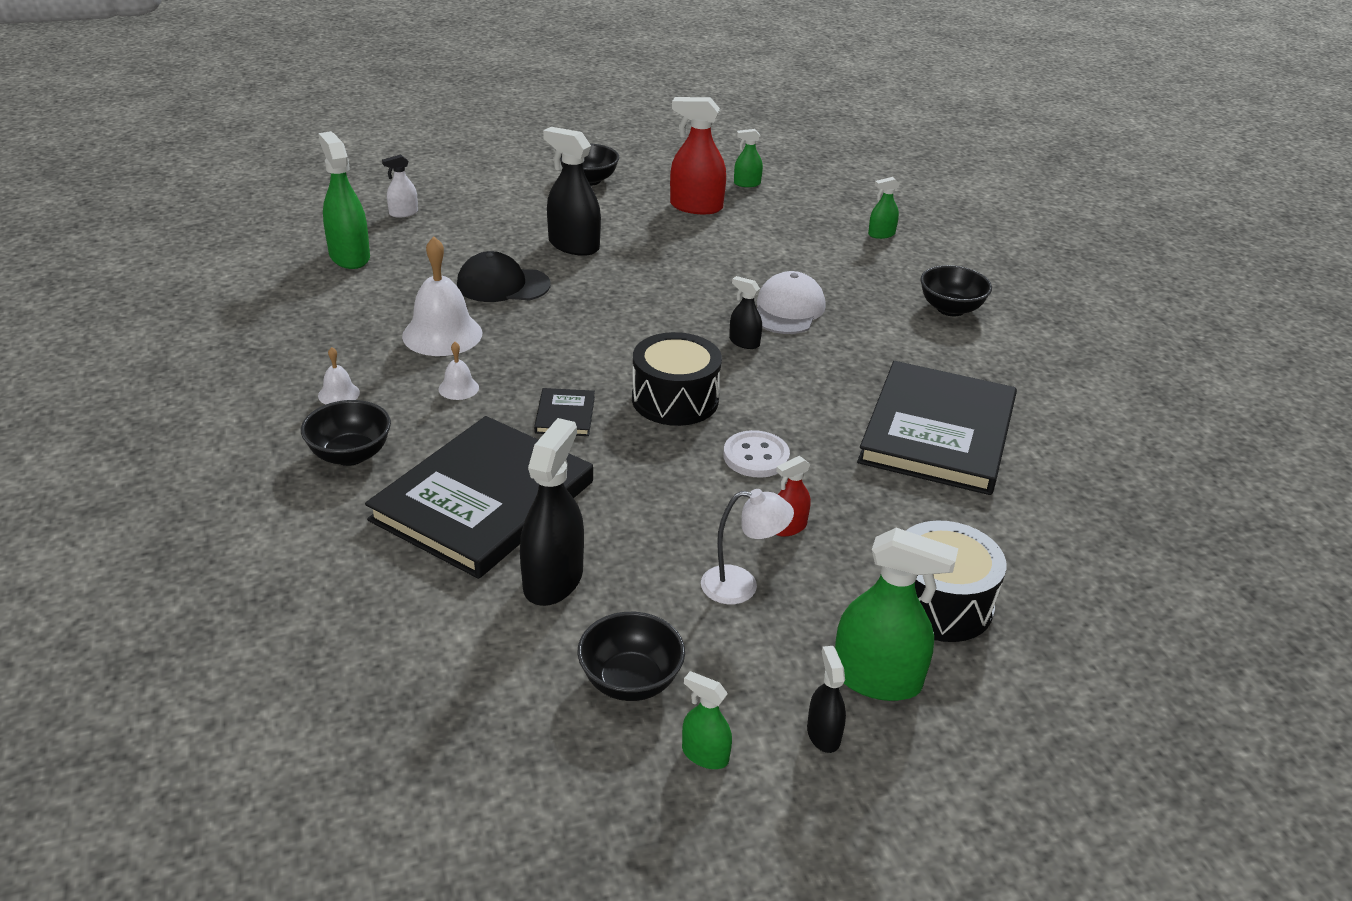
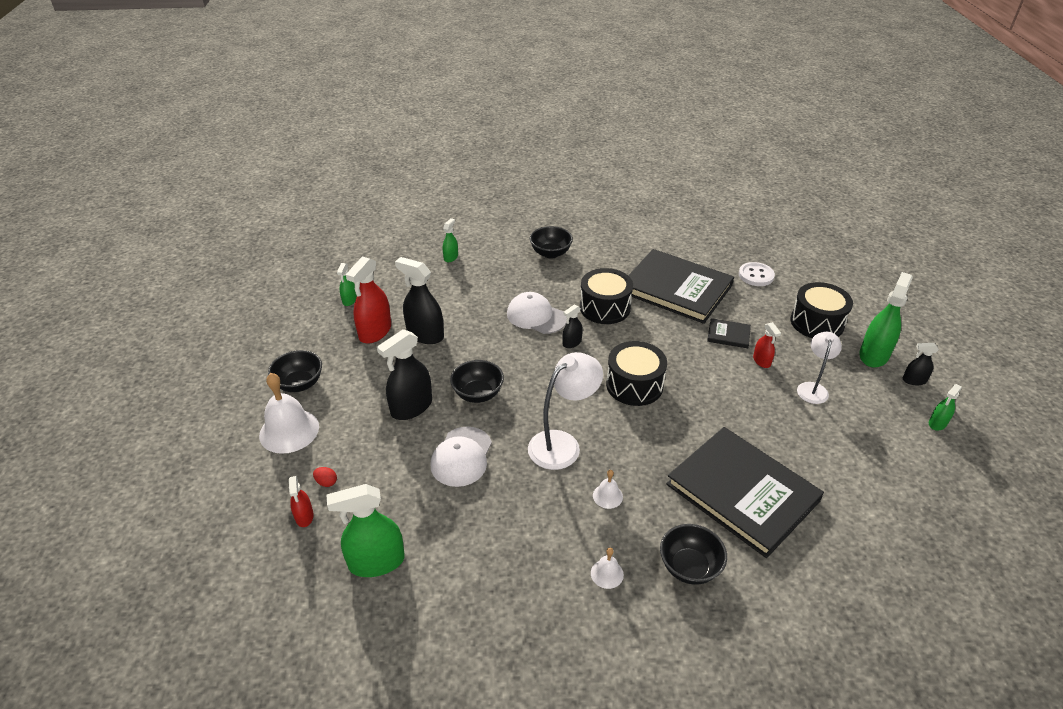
camera: 75 degrees left, 5 degrees up
white spray bottle [382,154,418,218] -> red spray bottle [289,476,314,527]
white bell [402,237,482,356] -> white bell moved to [259,373,319,454]
black cap [457,251,551,302] -> white cap [431,426,492,487]
black spray bottle [520,418,584,606] -> black spray bottle moved to [395,257,444,344]
black book [534,388,595,436] -> black book moved to [707,318,751,348]
black bowl [578,612,685,701] -> black bowl moved to [450,360,504,403]
white button [723,430,790,478] -> white button moved to [739,262,775,286]
green spray bottle [868,177,899,239] -> green spray bottle turned 150 degrees counterclockwise [443,218,458,262]
none -> red egg [313,467,337,487]
none -> white lamp [528,352,603,470]
none -> black drum [580,268,633,324]

